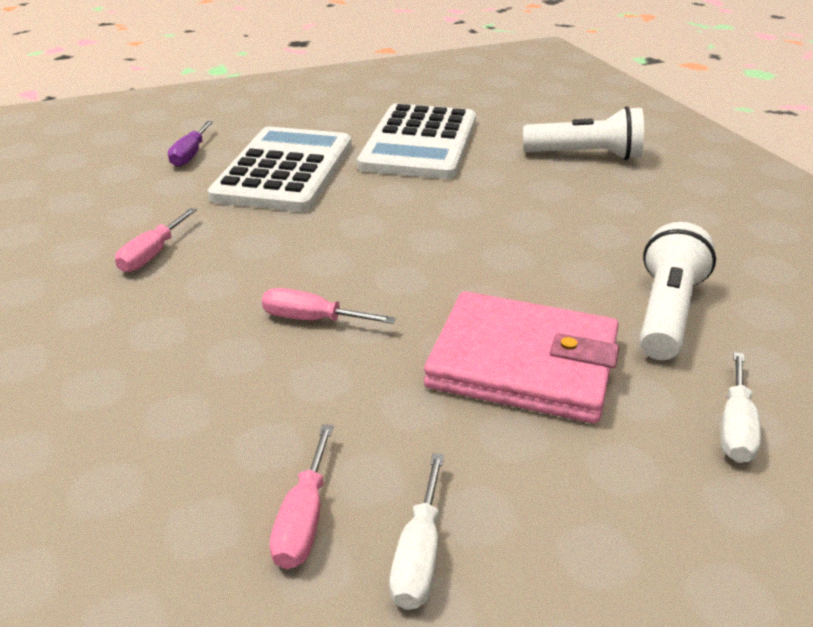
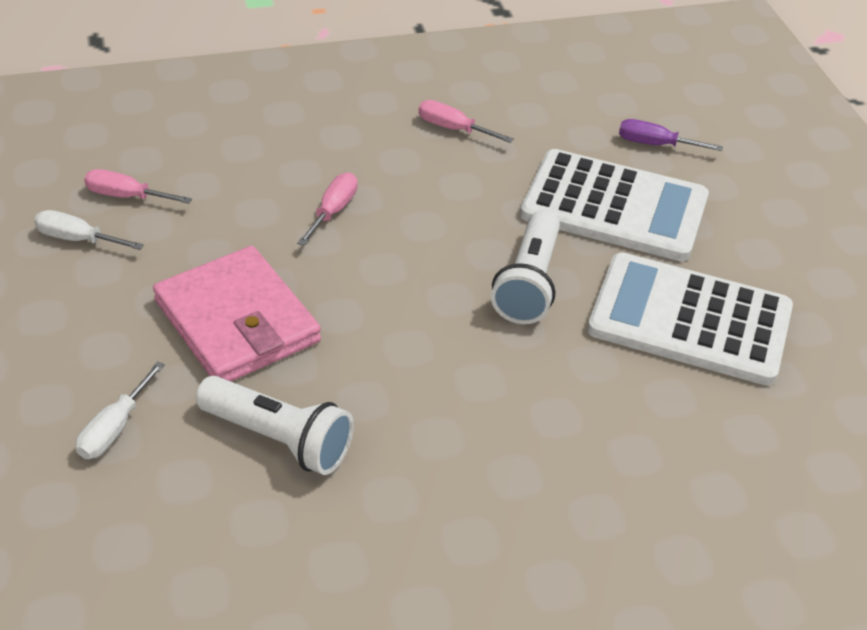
camera: 95 degrees right, 10 degrees up
pink wallet [424,291,619,423] -> pink wallet turned 60 degrees counterclockwise [153,246,321,381]
white flashlight [523,106,644,160] -> white flashlight moved to [491,210,560,324]
white screwdriver [721,352,761,463] -> white screwdriver turned 90 degrees counterclockwise [76,361,165,459]

